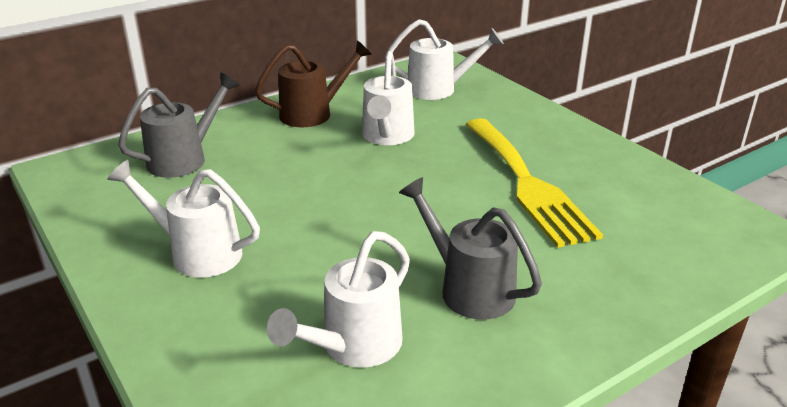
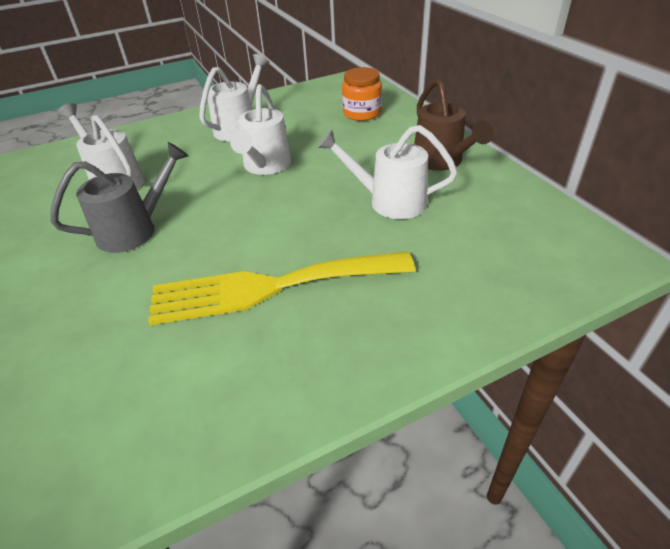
camera: 100 degrees right, 10 degrees up
grey watering can [118,72,240,178] -> orange jar [342,67,382,121]
white watering can [385,19,504,100] -> white watering can moved to [230,84,292,175]

